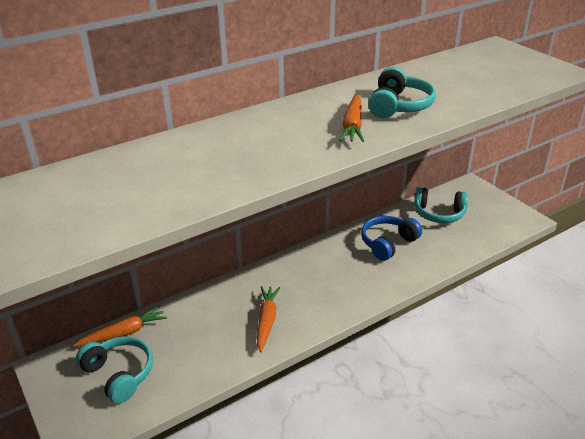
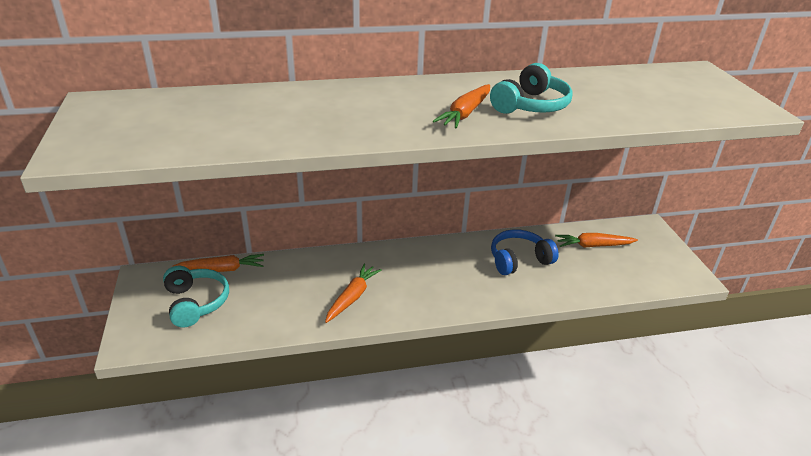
camera: 20 degrees right, 0 degrees up
turquoise headphones [414,187,468,223] -> orange carrot [555,233,638,247]

